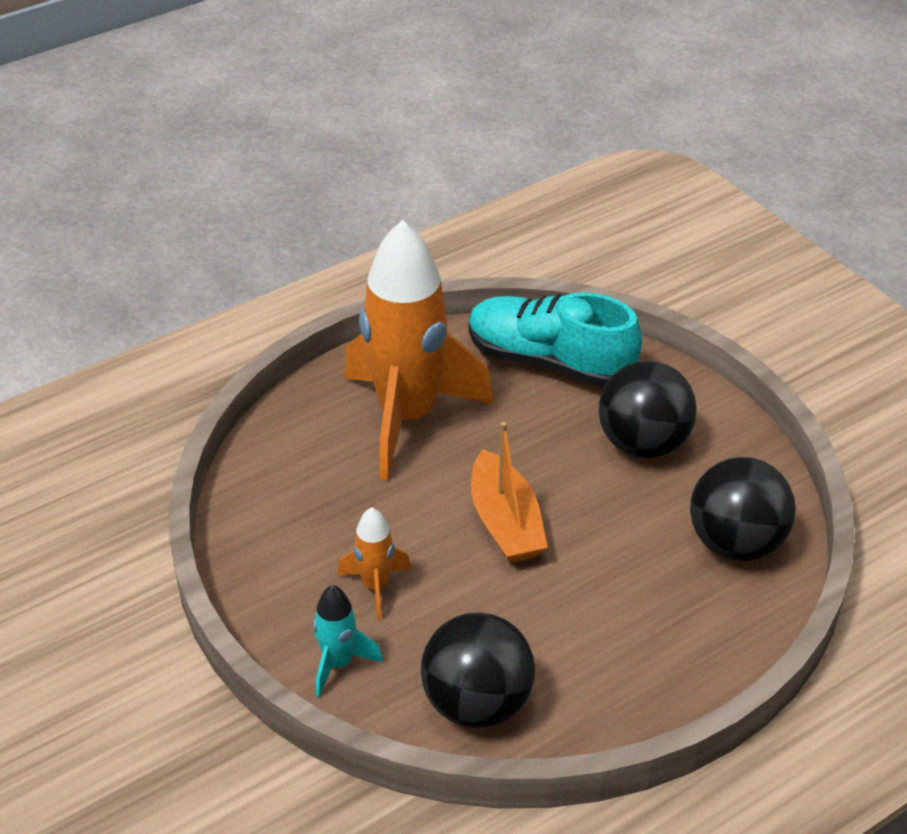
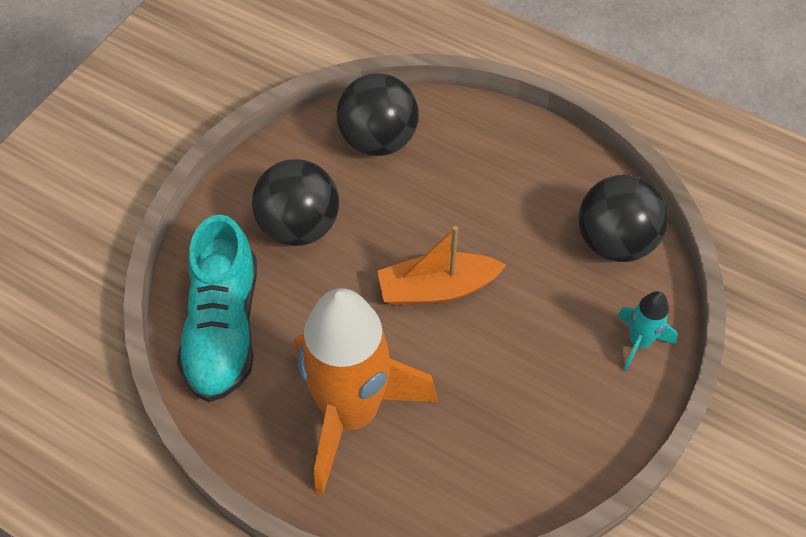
camera: 115 degrees left, 15 degrees up
orange rocket [337,507,411,620] -> none
orange boat [471,422,548,563] -> orange boat turned 150 degrees counterclockwise [377,226,506,306]

